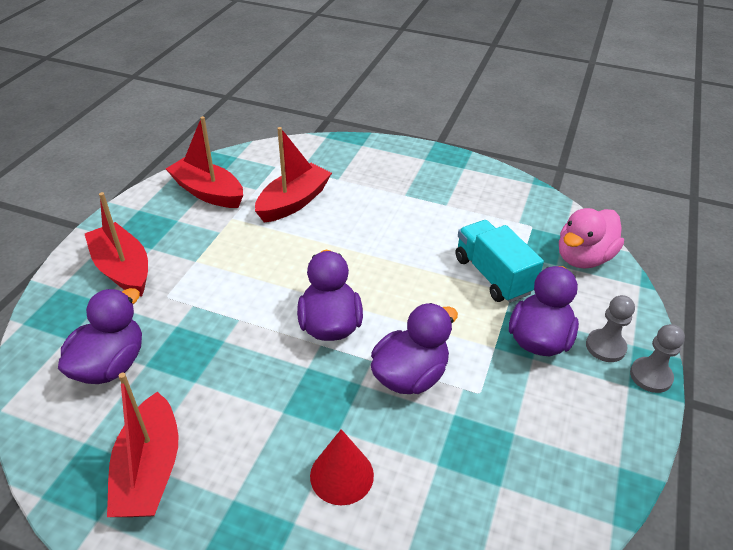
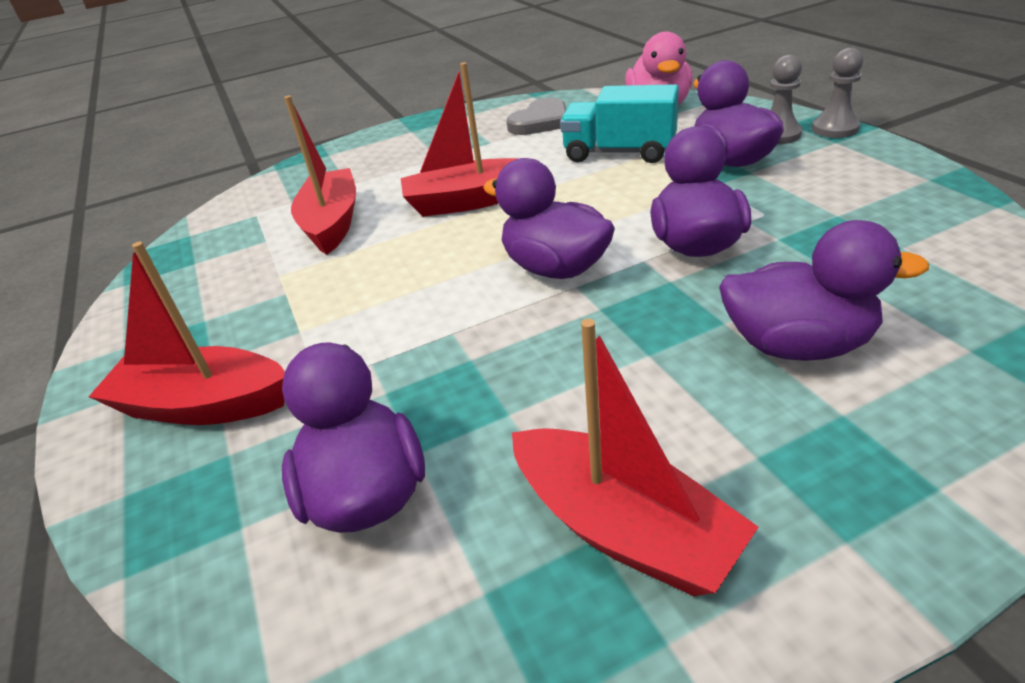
camera: 40 degrees left, 5 degrees down
red boat [166,116,243,208] -> red boat moved to [401,62,519,217]
red cone [310,429,374,506] -> purple duck [719,220,929,361]
none -> grey heart [507,98,566,135]

